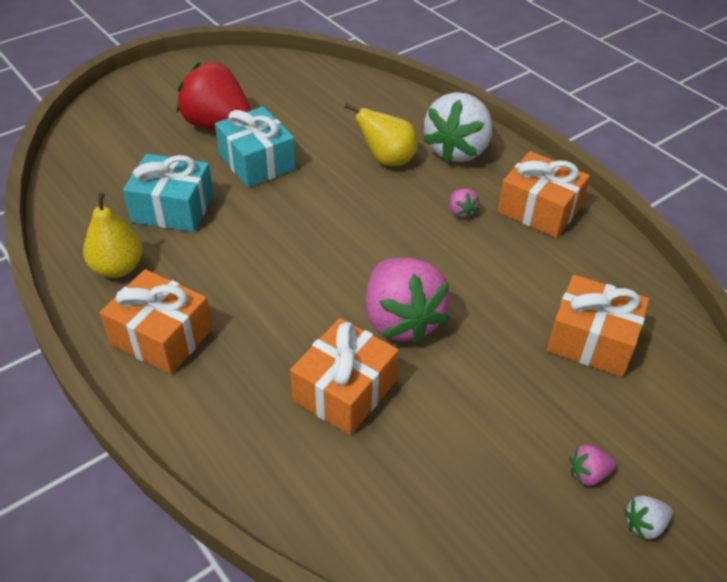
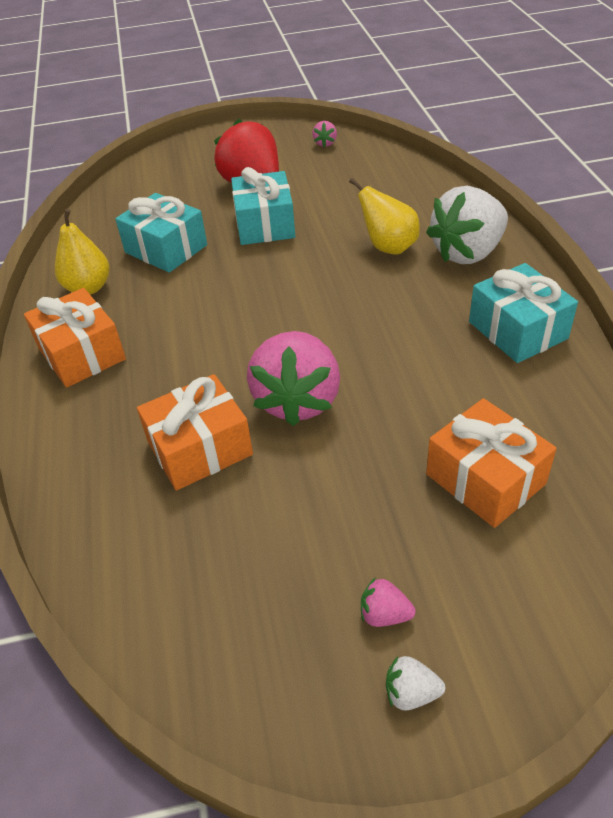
camera: 30 degrees right, 0 degrees up
pink strawberry [450,189,479,219] -> pink strawberry moved to [312,121,337,147]
orange gift [497,151,590,238] -> turquoise gift [469,263,578,363]

